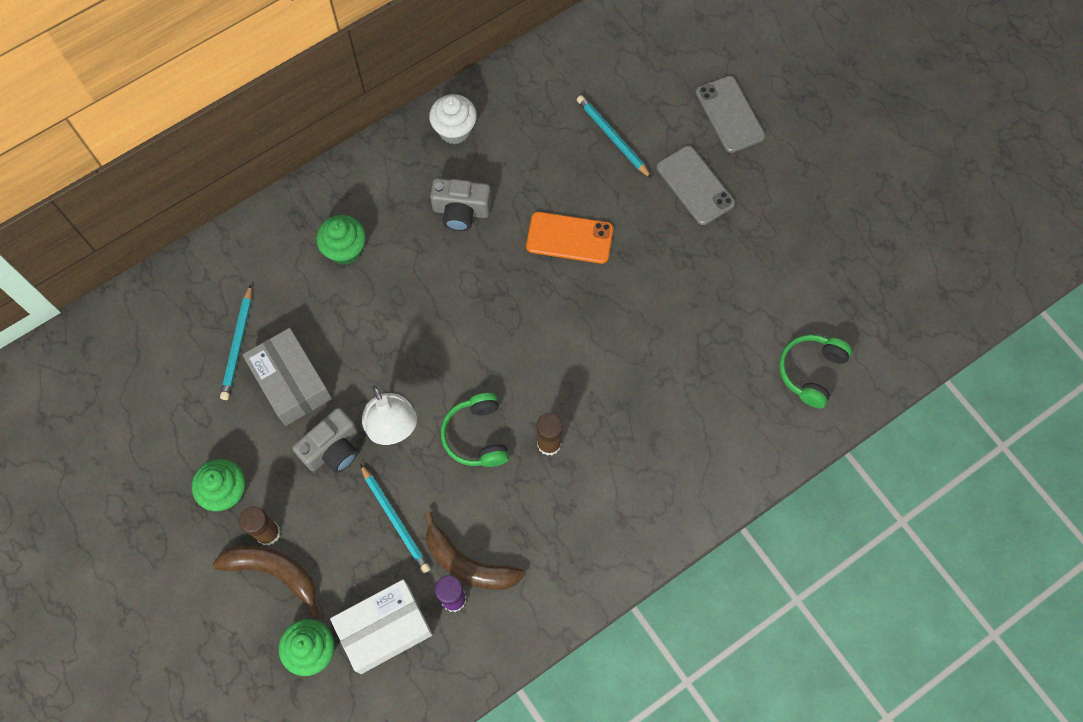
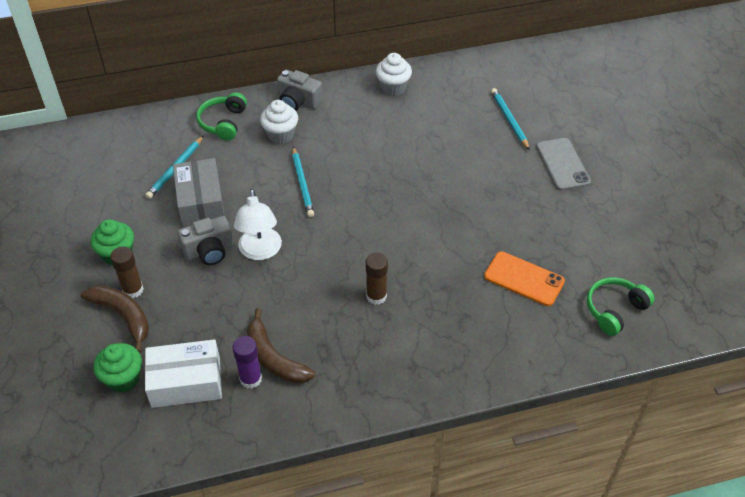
camera: 20 degrees right, 20 degrees down
green cupcake [316,215,366,265] -> white cupcake [260,100,298,144]
turquoise pencil [360,464,431,573] -> turquoise pencil moved to [292,147,314,217]
grey camera [430,178,492,231] -> grey camera moved to [277,70,323,111]
green headphones [441,393,509,467] -> green headphones moved to [196,92,247,141]
orange phone [526,212,613,264] -> orange phone moved to [484,251,565,306]
grey phone [696,76,765,153] -> none

